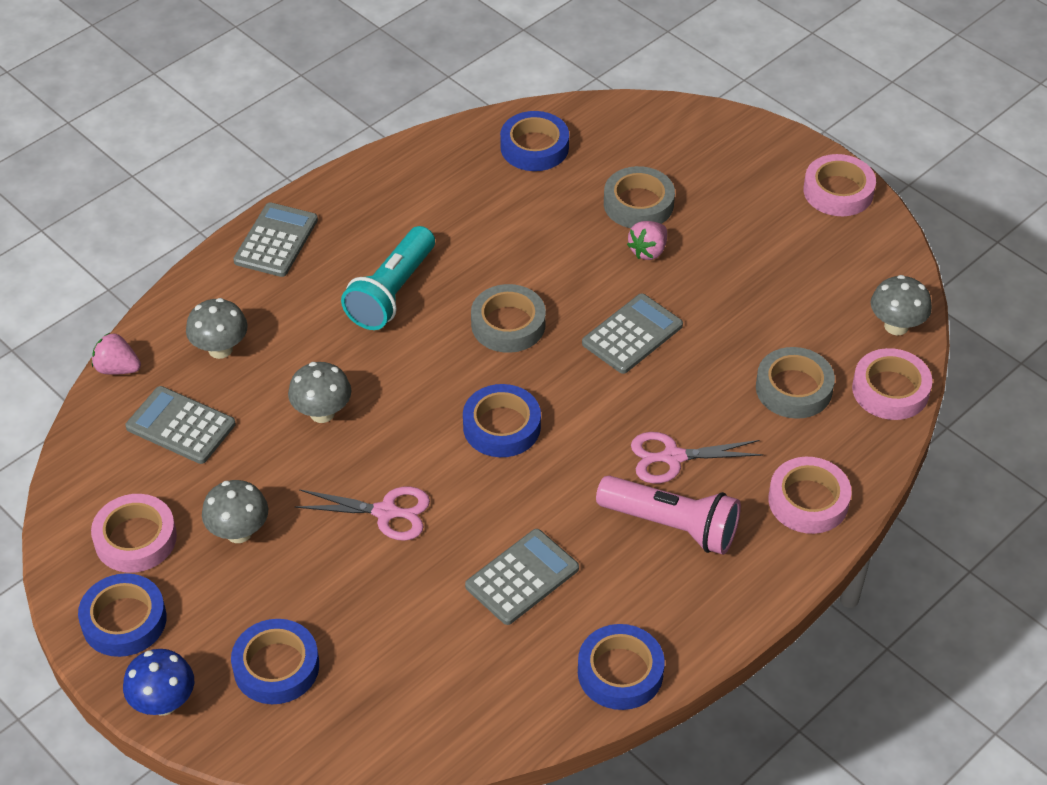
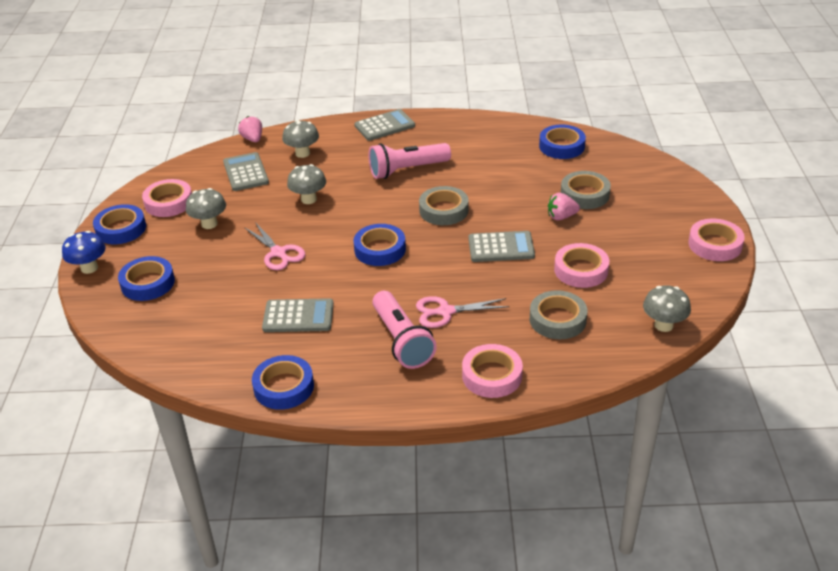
camera: 45 degrees right, 10 degrees down
turquoise flashlight [341,226,435,330] -> pink flashlight [369,143,451,179]
pink scissors [631,432,763,484] -> pink scissors turned 45 degrees counterclockwise [416,296,509,328]
pink tape [852,348,932,420] -> pink tape moved to [554,243,609,288]

